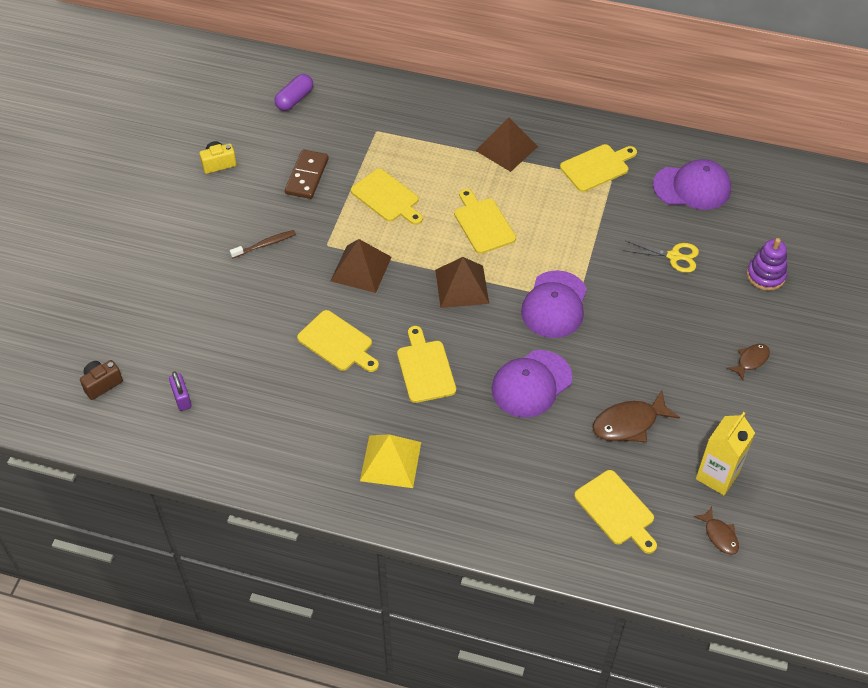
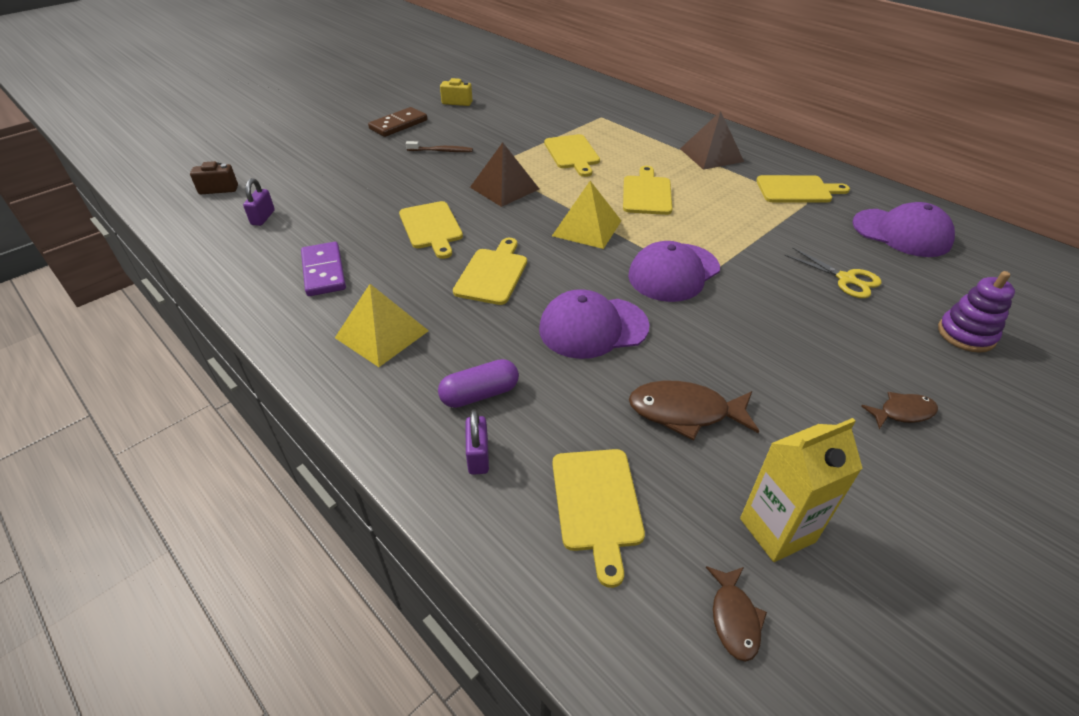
camera: 30 degrees right, 10 degrees down
purple capsule [274,74,313,111] -> purple capsule moved to [438,359,519,408]
brown domino [285,149,329,199] -> brown domino moved to [368,107,427,137]
brown pyramid [435,257,489,308] -> yellow pyramid [552,181,621,249]
none -> purple domino [301,242,346,296]
none -> purple padlock [466,410,489,475]

